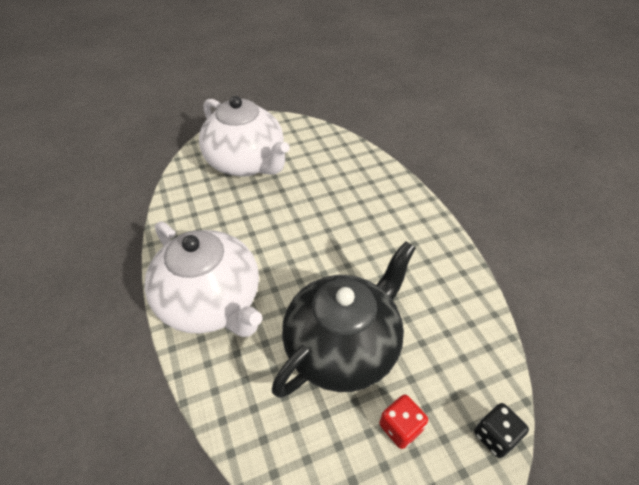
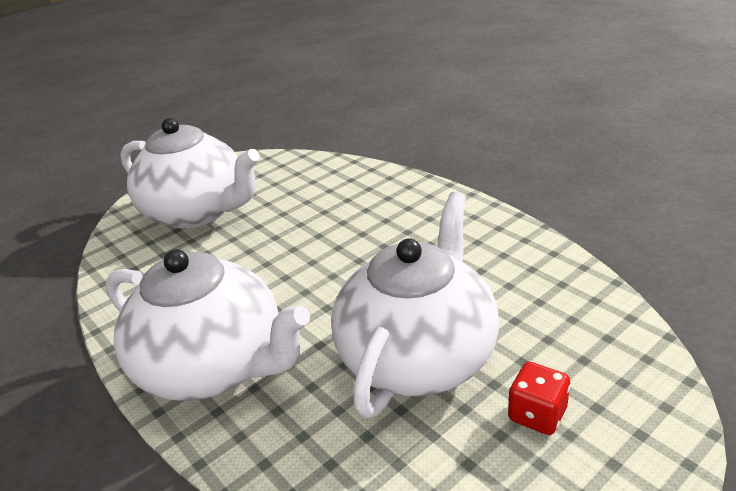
camera: 15 degrees left, 15 degrees down
black teapot [272,241,416,398] -> white teapot [331,192,499,418]
black dice [474,403,529,458] -> none

